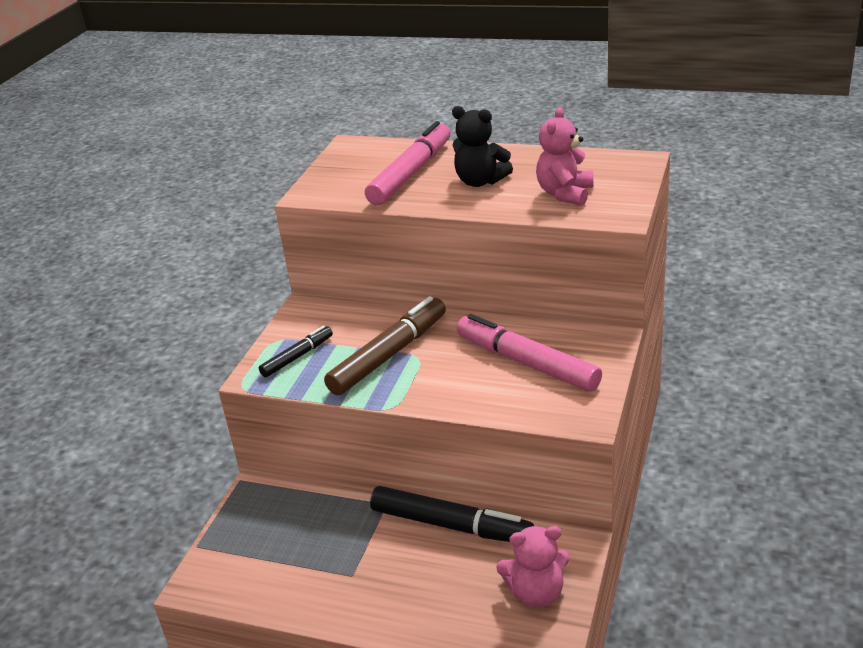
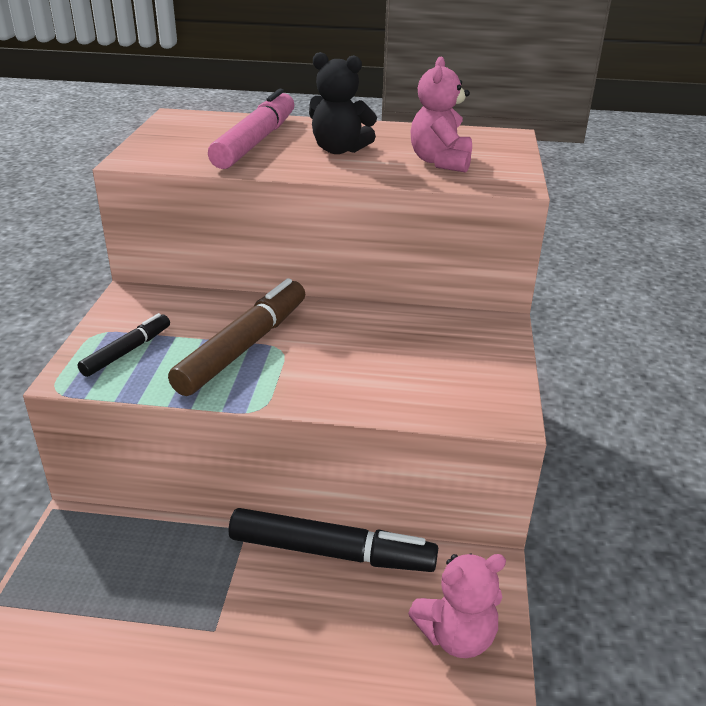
camera: 15 degrees left, 0 degrees up
pink marker [457,314,602,392] -> none

